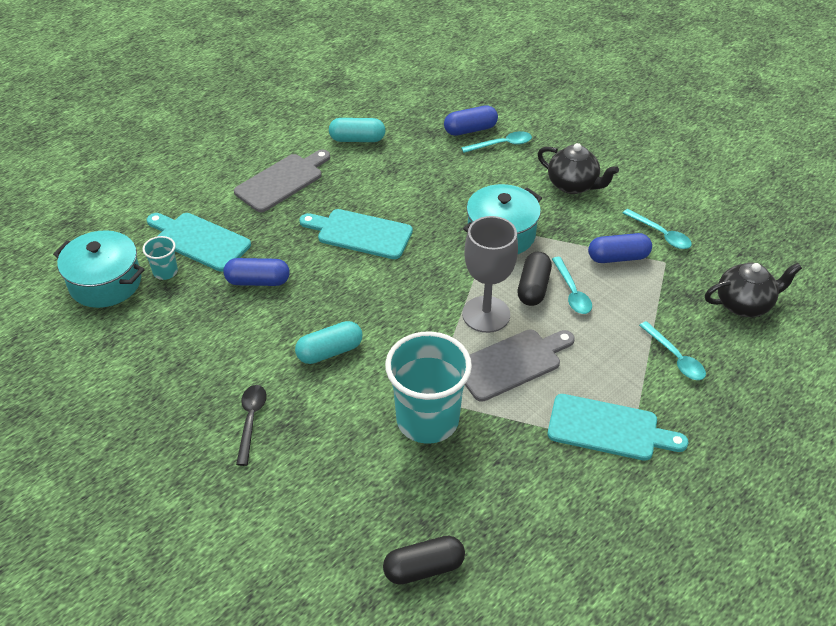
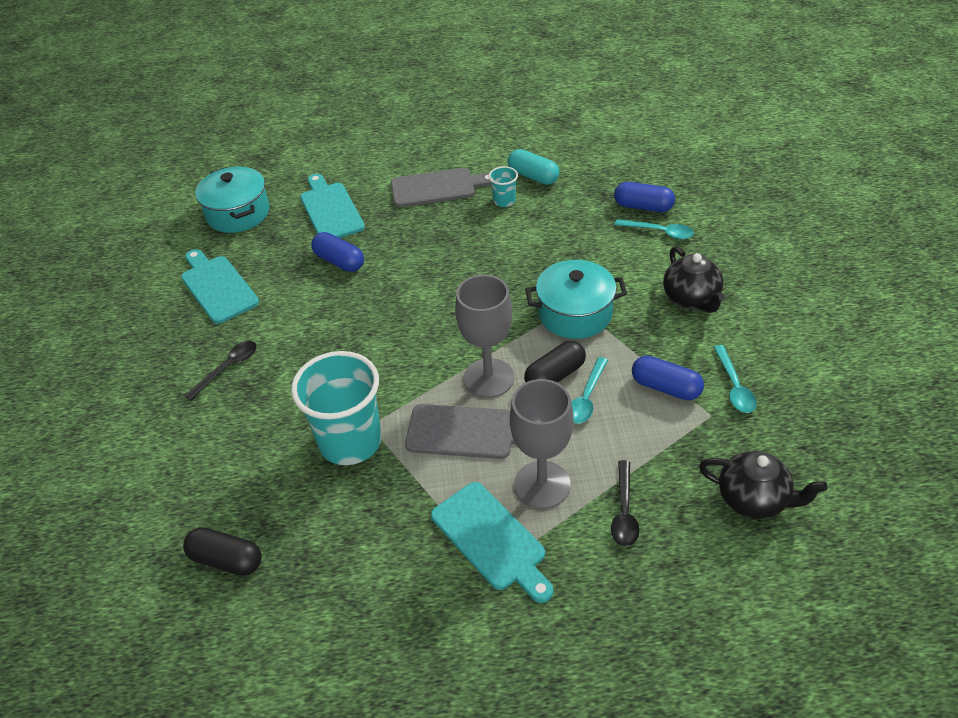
camera: 40 degrees right, 0 degrees up
turquoise cup [143,236,178,280] -> turquoise cup moved to [489,166,518,207]
turquoise capsule [295,321,362,364] -> none
turquoise cutting board [299,209,413,259] -> turquoise cutting board moved to [181,249,259,324]
turquoise spoon [639,321,706,380] -> black spoon [611,460,639,547]
none -> grey goblet [510,379,574,509]

